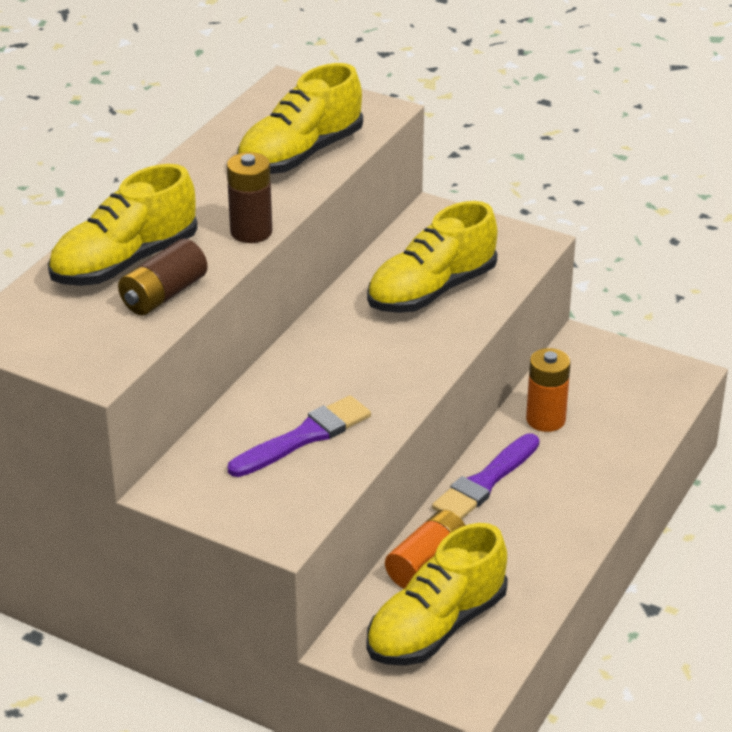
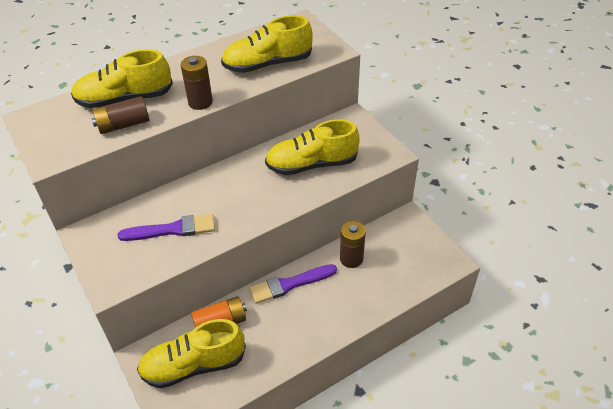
camera: 30 degrees right, 10 degrees up
orange battery [526,348,571,432] -> brown battery [340,221,366,268]

